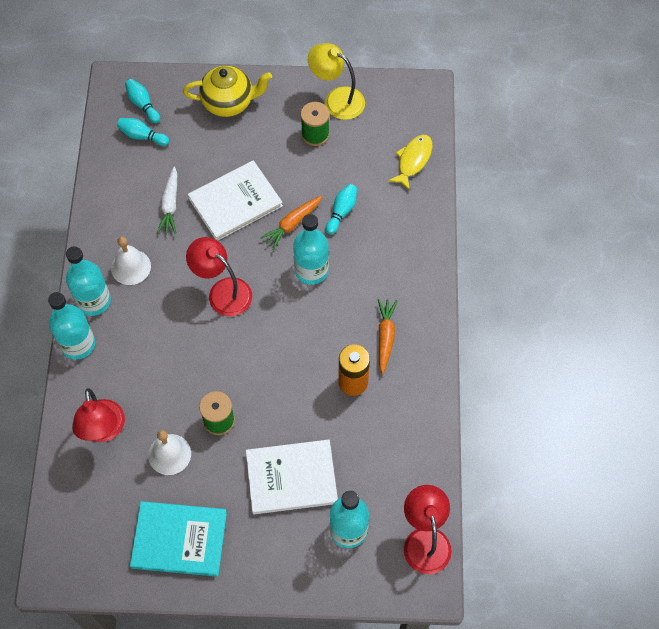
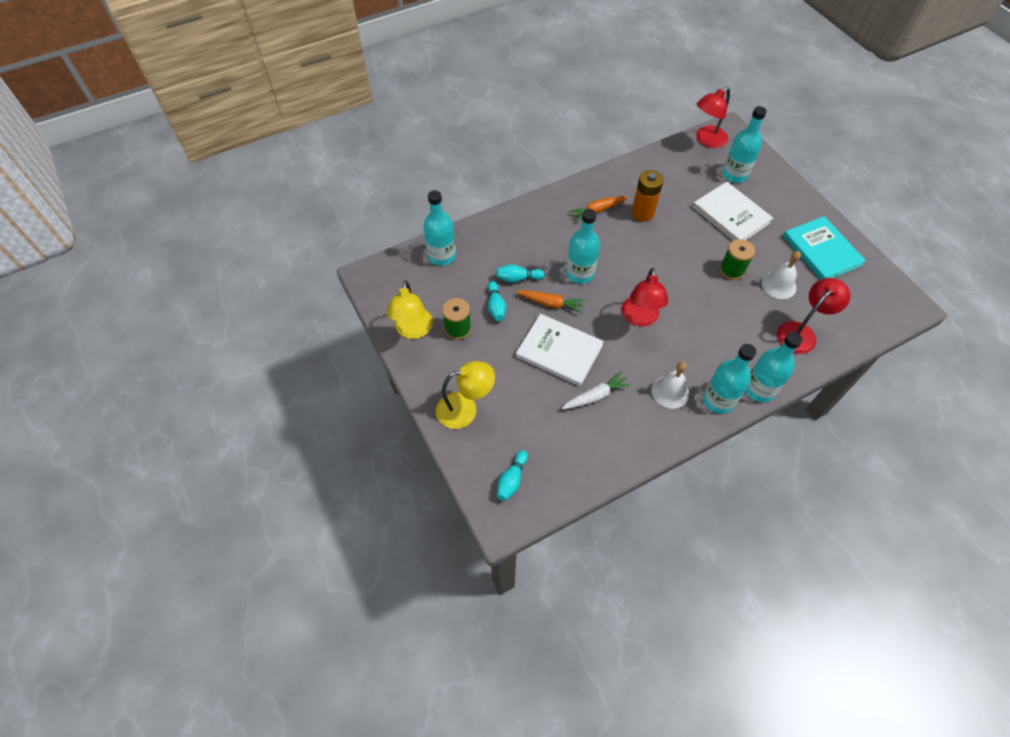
camera: 120 degrees left, 5 degrees down
turquoise bowling pin [117,118,169,146] -> turquoise bowling pin moved to [488,281,506,321]
yellow teapot [183,66,272,117] -> yellow lamp [436,361,495,429]
yellow fish [388,135,432,191] -> turquoise bottle [423,190,456,266]

